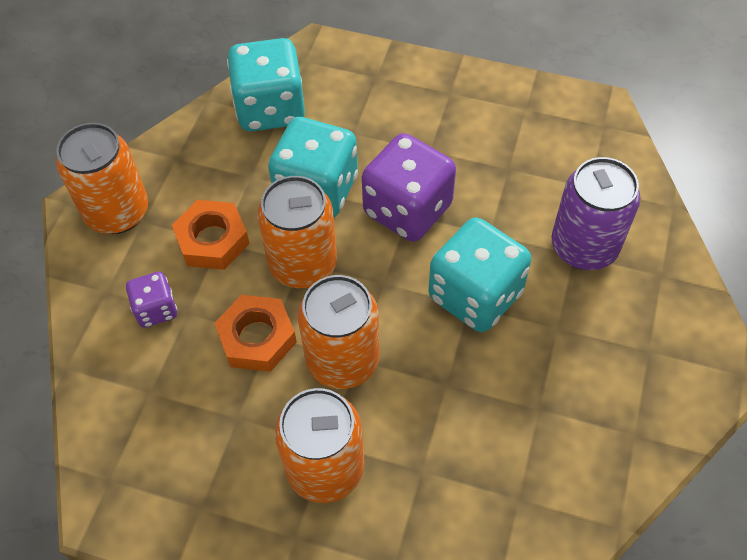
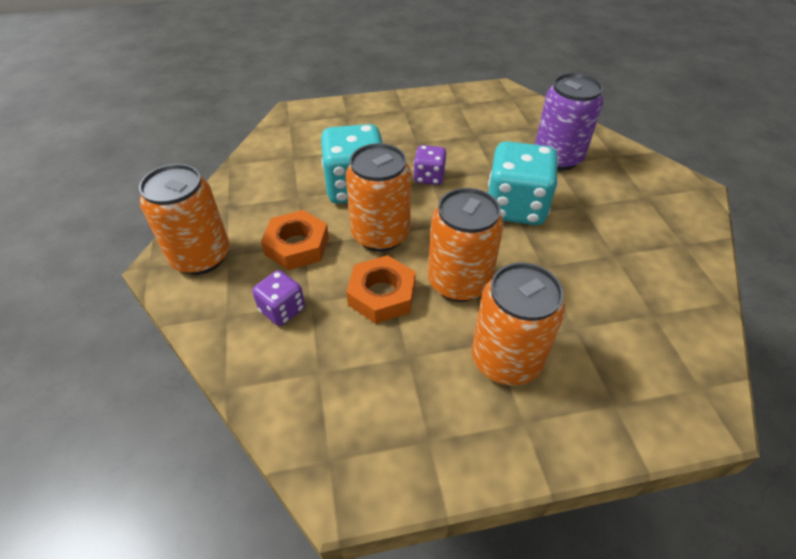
camera: 30 degrees left, 10 degrees down
turquoise dice [227,38,305,131] -> none
purple dice [362,133,456,242] -> purple dice [413,145,446,185], size x0.52

